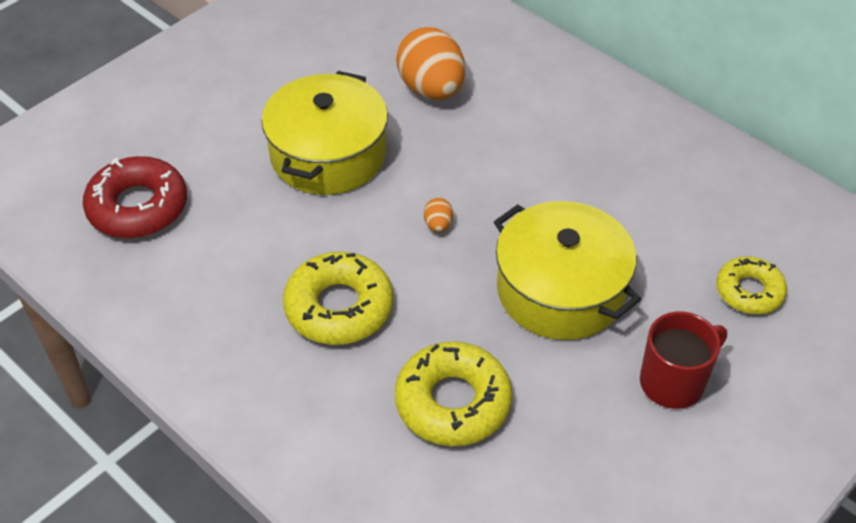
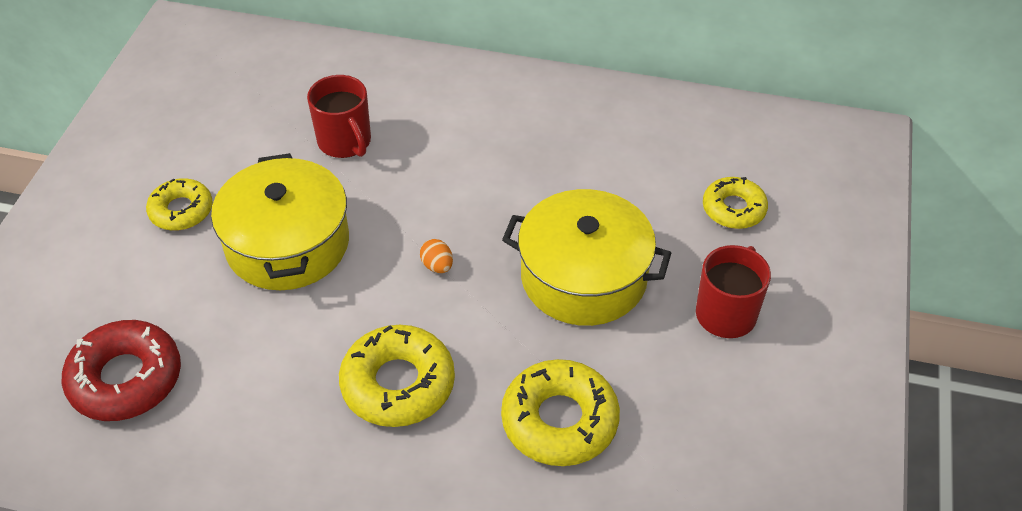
camera: 30 degrees left, 0 degrees up
orange egg [396,27,465,100] -> red mug [307,75,371,158]
none -> yellow donut [146,178,213,231]

